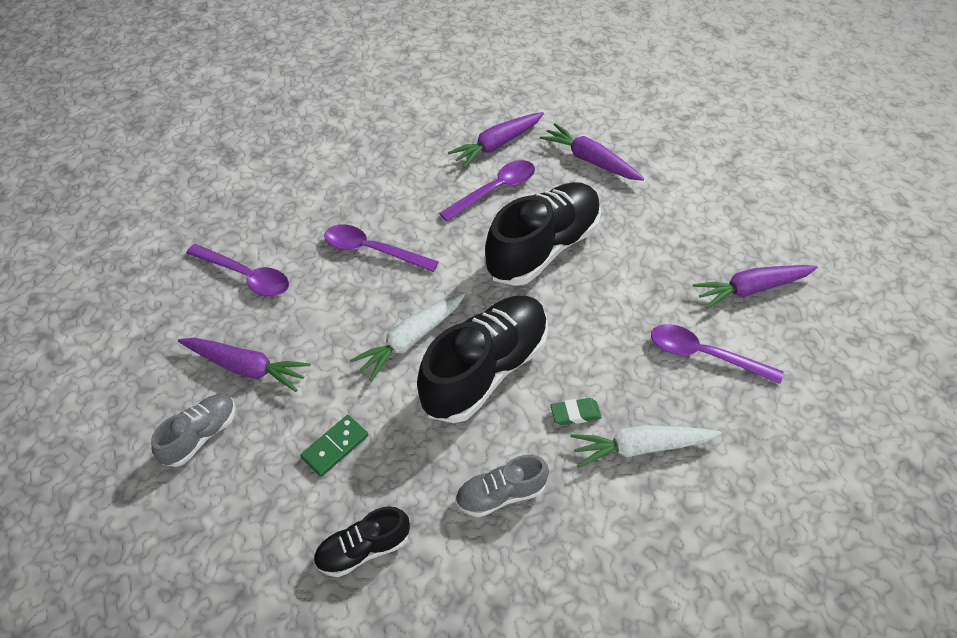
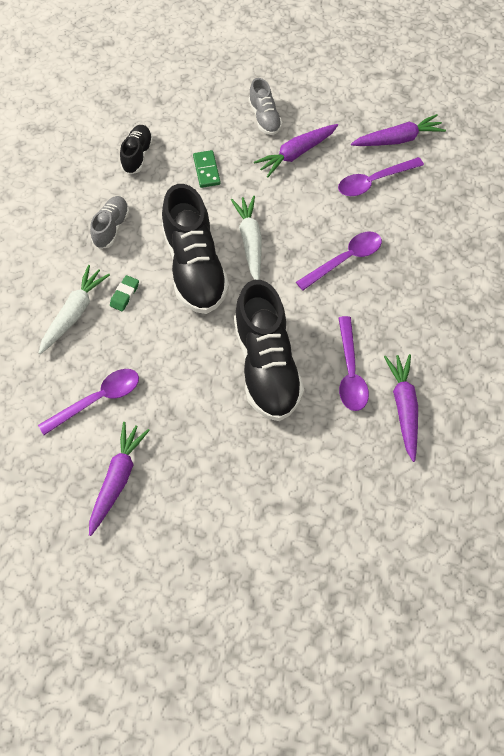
camera: 125 degrees right, 10 degrees up
purple carrot [540,123,644,181] -> purple carrot moved to [351,114,446,146]

